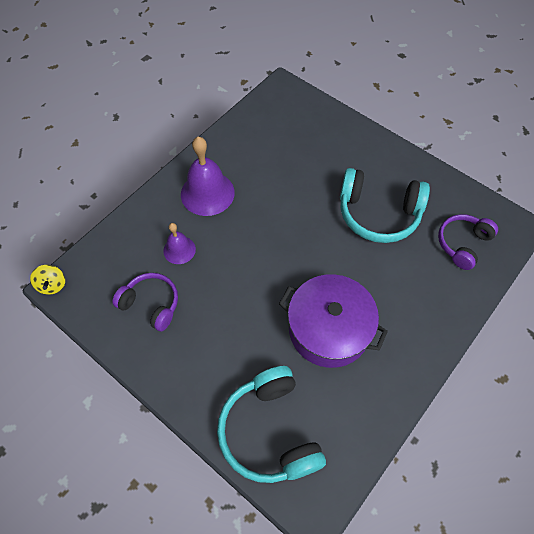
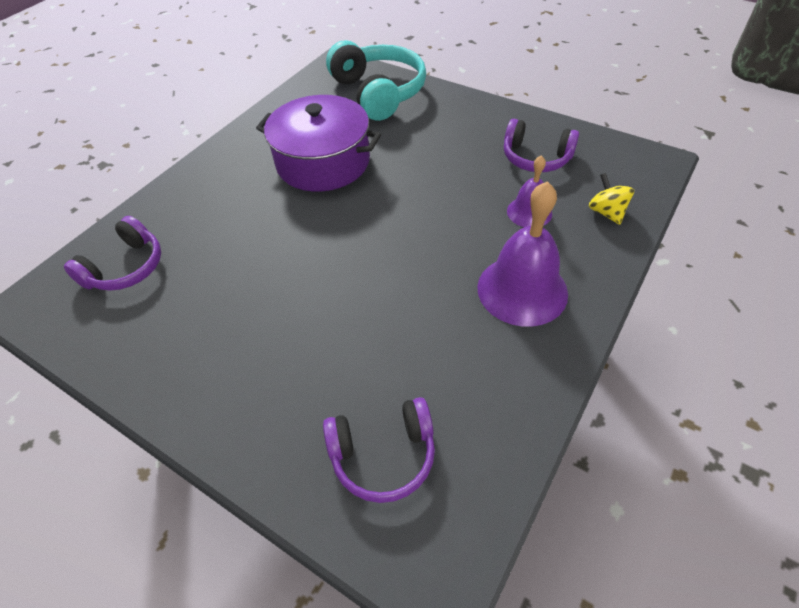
camera: 175 degrees right, 10 degrees down
yellow spinning top [30,265,65,295] -> yellow spinning top moved to [589,173,634,225]
turquoise headphones [340,168,430,243] -> none
none -> purple headphones [323,397,435,503]

